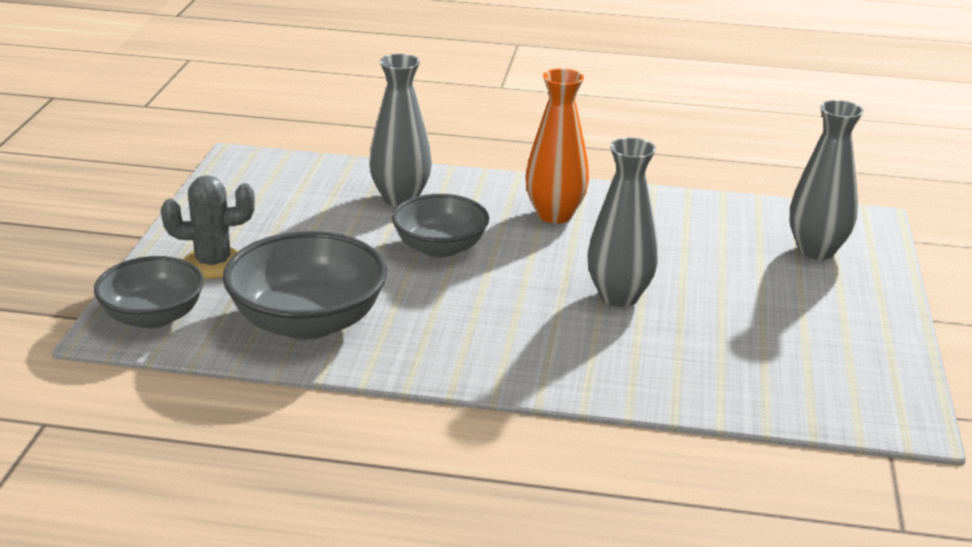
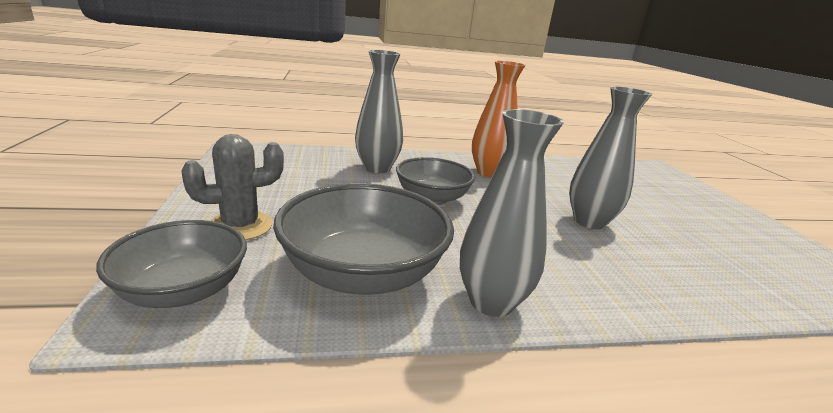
camera: 20 degrees left, 5 degrees down
grey vase [790,100,864,260] -> grey vase moved to [460,109,564,317]

